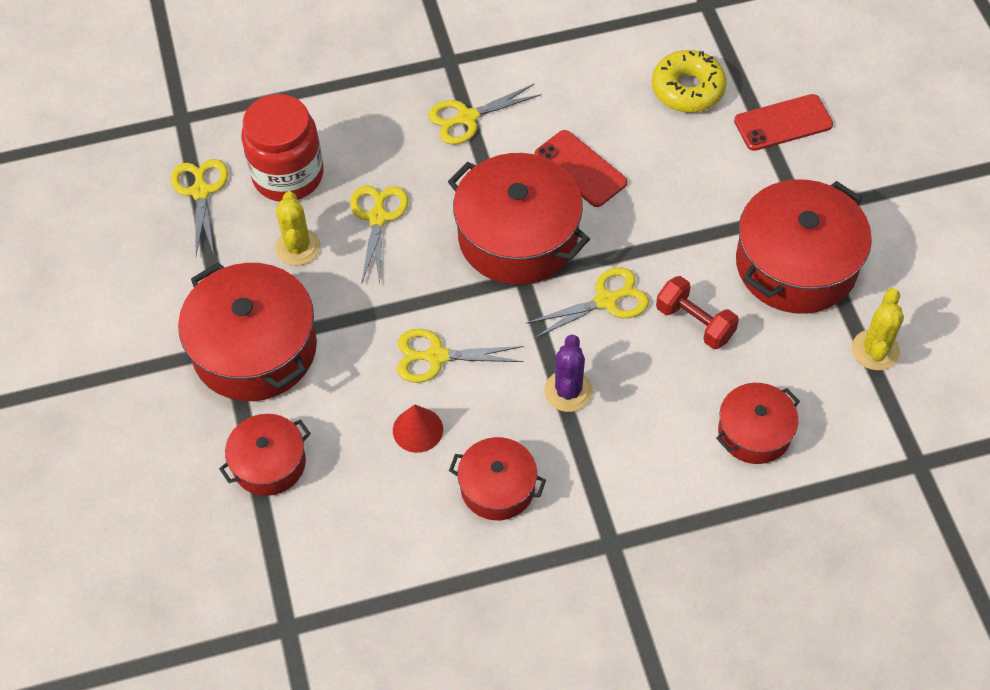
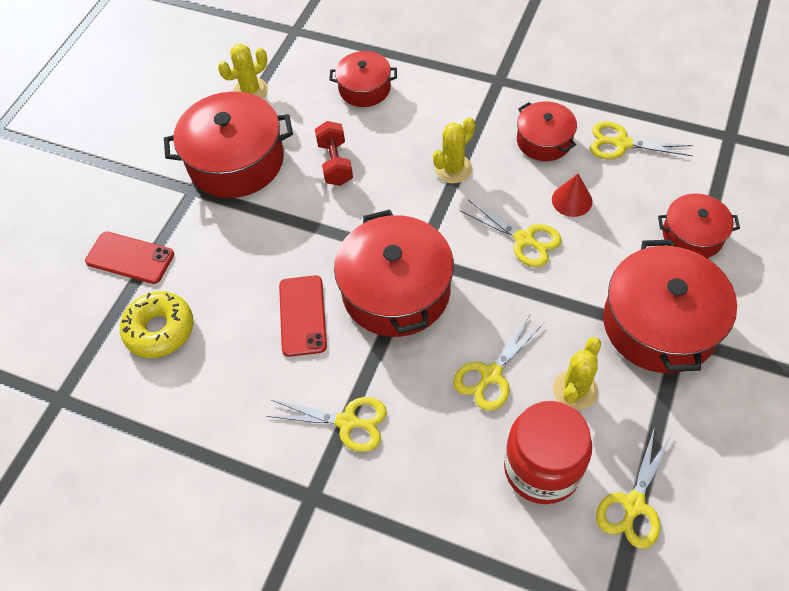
camera: 140 degrees left, 0 degrees up
yellow scissors [526,267,649,338] -> yellow scissors moved to [590,121,693,159]
purple cactus [544,335,593,412] -> yellow cactus [433,117,475,183]

